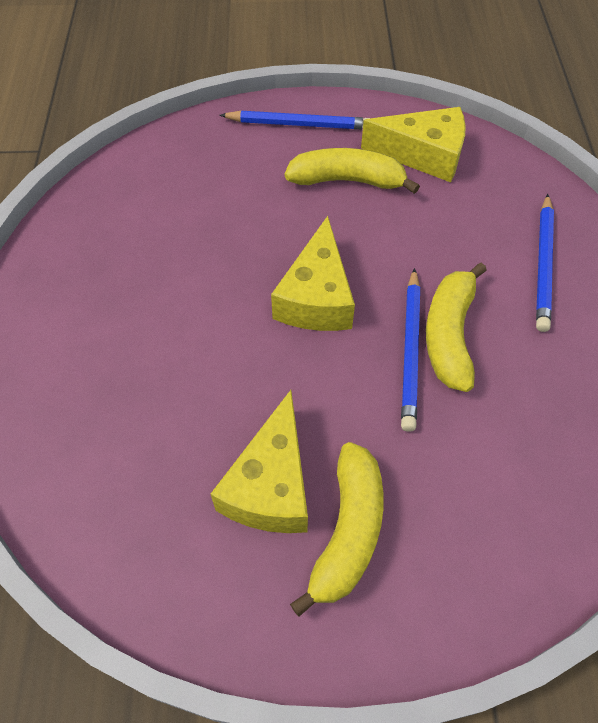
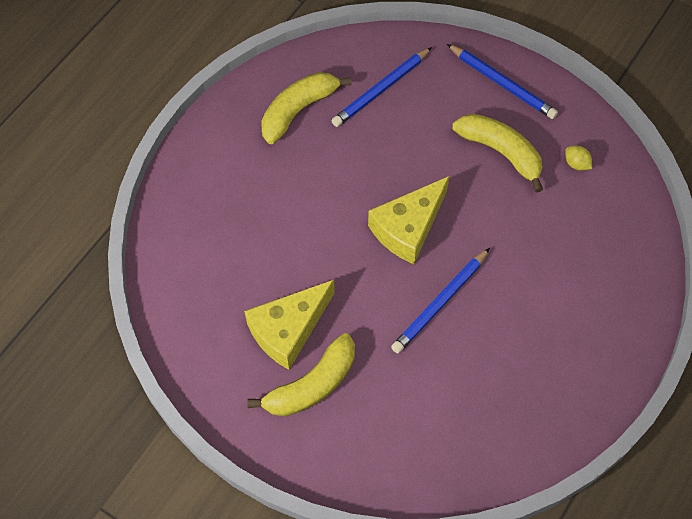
camera: 35 degrees right, 5 degrees up
yellow cheese [361,107,466,182] -> yellow lemon [565,146,592,171]
yellow banana [426,263,487,392] -> yellow banana moved to [261,72,352,144]
blue pencil [536,194,554,332] -> blue pencil moved to [331,47,432,127]

